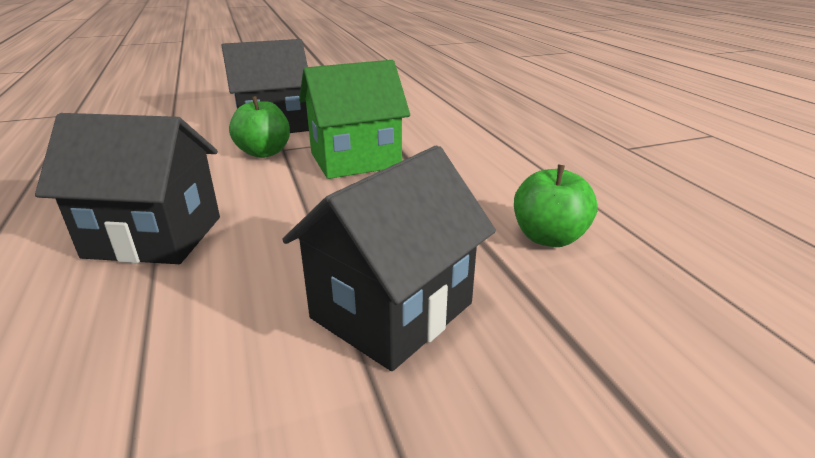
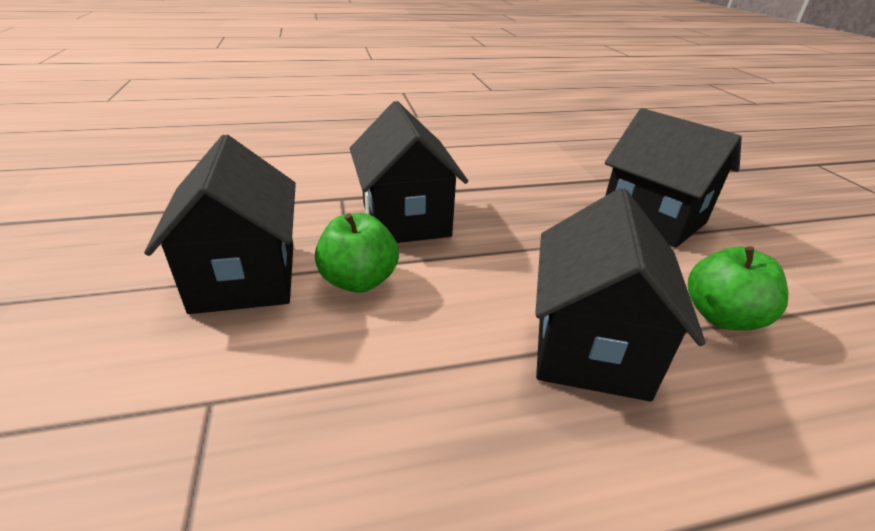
camera: 85 degrees left, 5 degrees up
green house [299,60,410,179] -> black house [350,101,468,243]
green apple [514,165,598,247] -> green apple moved to [687,246,788,331]

